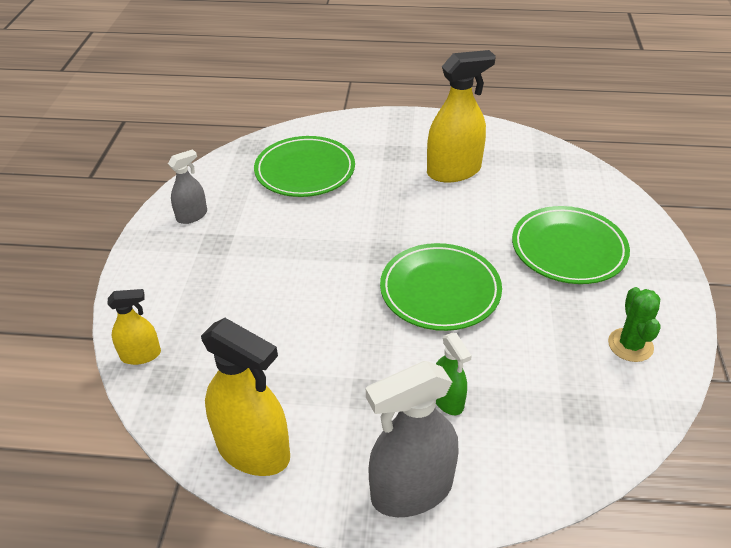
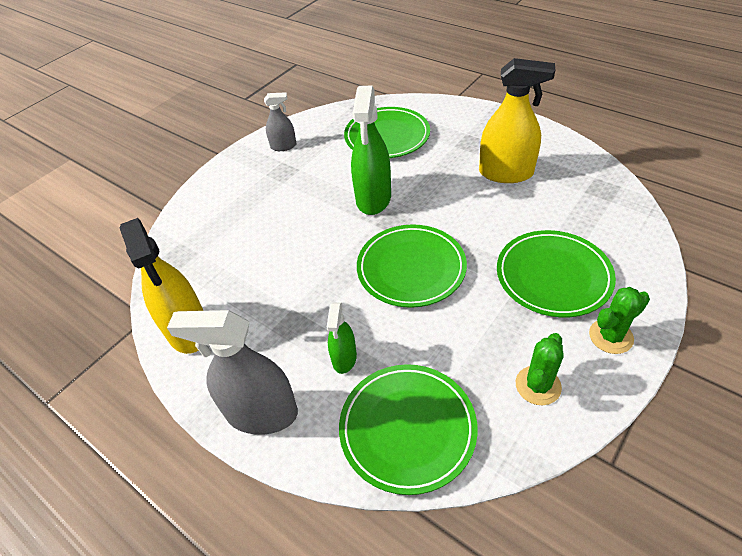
camera: 35 degrees right, 5 degrees up
yellow spray bottle [108,289,161,365] -> none
none -> green plate [339,364,478,495]
none -> green spray bottle [351,86,391,215]
none -> green cactus [589,287,650,354]

